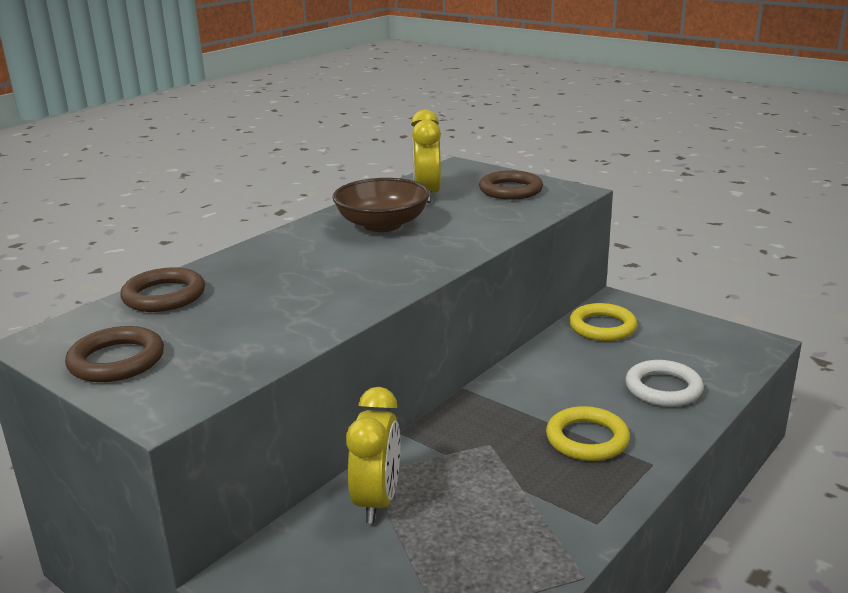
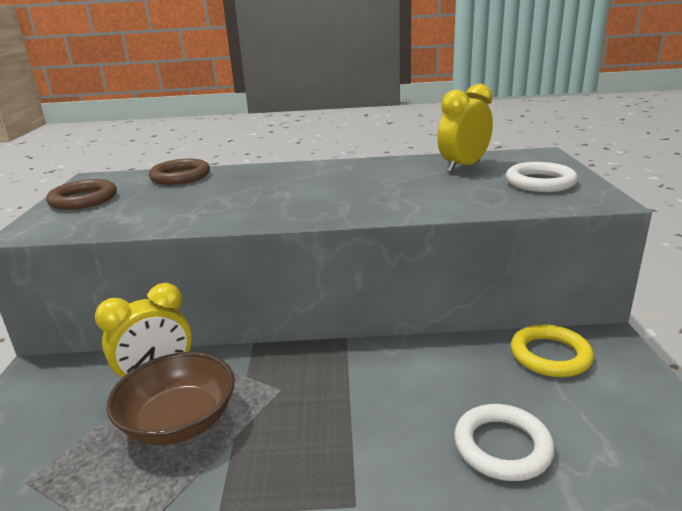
camera: 50 degrees right, 0 degrees up
brown bowl [332,178,430,232] -> brown bowl moved to [106,352,235,445]
brown ring [479,170,543,200] -> white ring [506,162,578,192]
yellow ring [546,406,630,461] -> none

